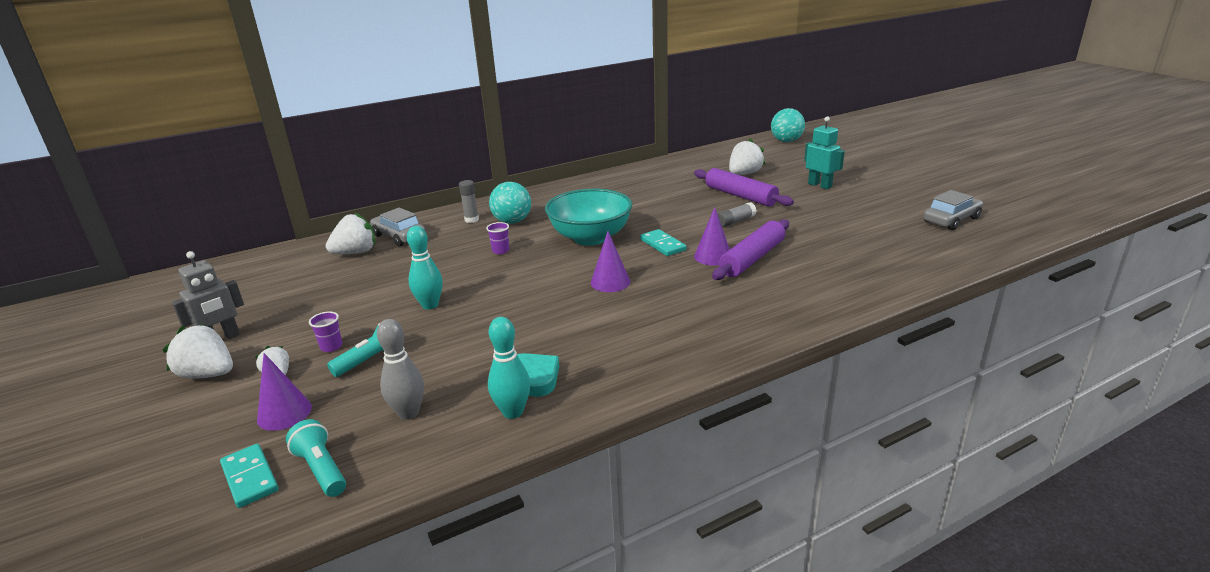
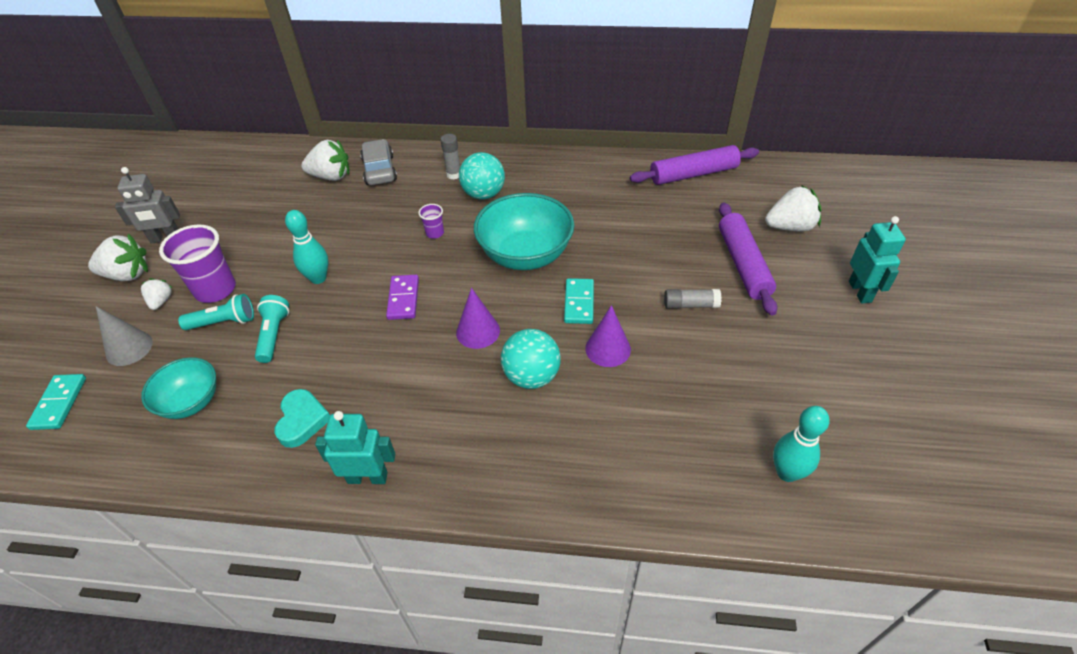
camera: 35 degrees right, 20 degrees up
white strawberry [163,324,233,378] -> white strawberry turned 120 degrees clockwise [88,234,148,281]
purple cone [257,353,312,431] -> grey cone [96,306,153,366]
turquoise flashlight [286,419,346,497] -> turquoise flashlight moved to [255,295,289,363]
purple cup [309,311,342,352] -> purple cup [159,225,236,303], size x2.09
grey bowling pin [377,319,424,420] -> turquoise bowl [141,357,216,419]
turquoise bowling pin [488,317,530,419] -> turquoise bowling pin moved to [773,406,830,482]
purple rolling pin [712,219,789,280] -> purple rolling pin moved to [630,145,759,185]
turquoise ball [771,108,805,142] -> turquoise ball moved to [501,329,561,389]
grey car [923,190,983,230] -> none
none -> turquoise robot [315,411,395,484]
none -> purple domino [386,275,419,320]

